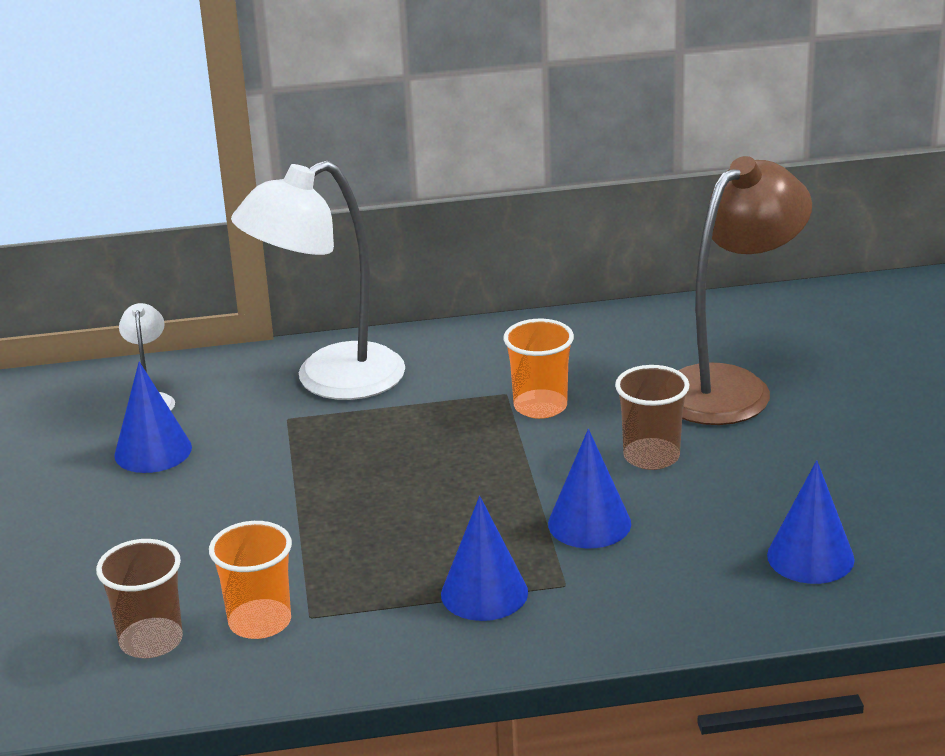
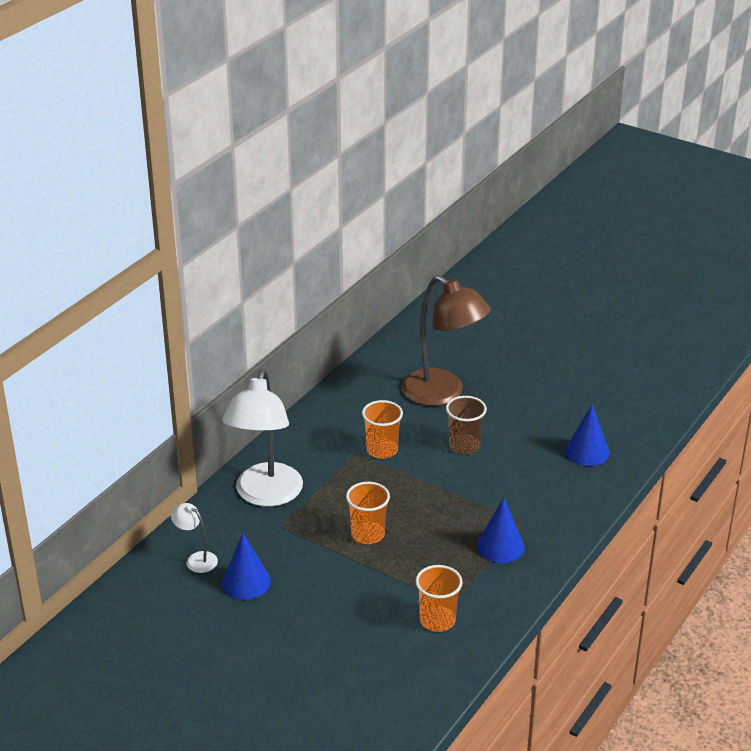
camera: 50 degrees left, 5 degrees up
brown cup [96,539,183,658] -> none
blue cone [548,429,631,548] -> none
brown lamp [678,156,812,425] -> brown lamp turned 135 degrees clockwise [401,275,491,406]
none -> orange cup [346,482,390,544]

